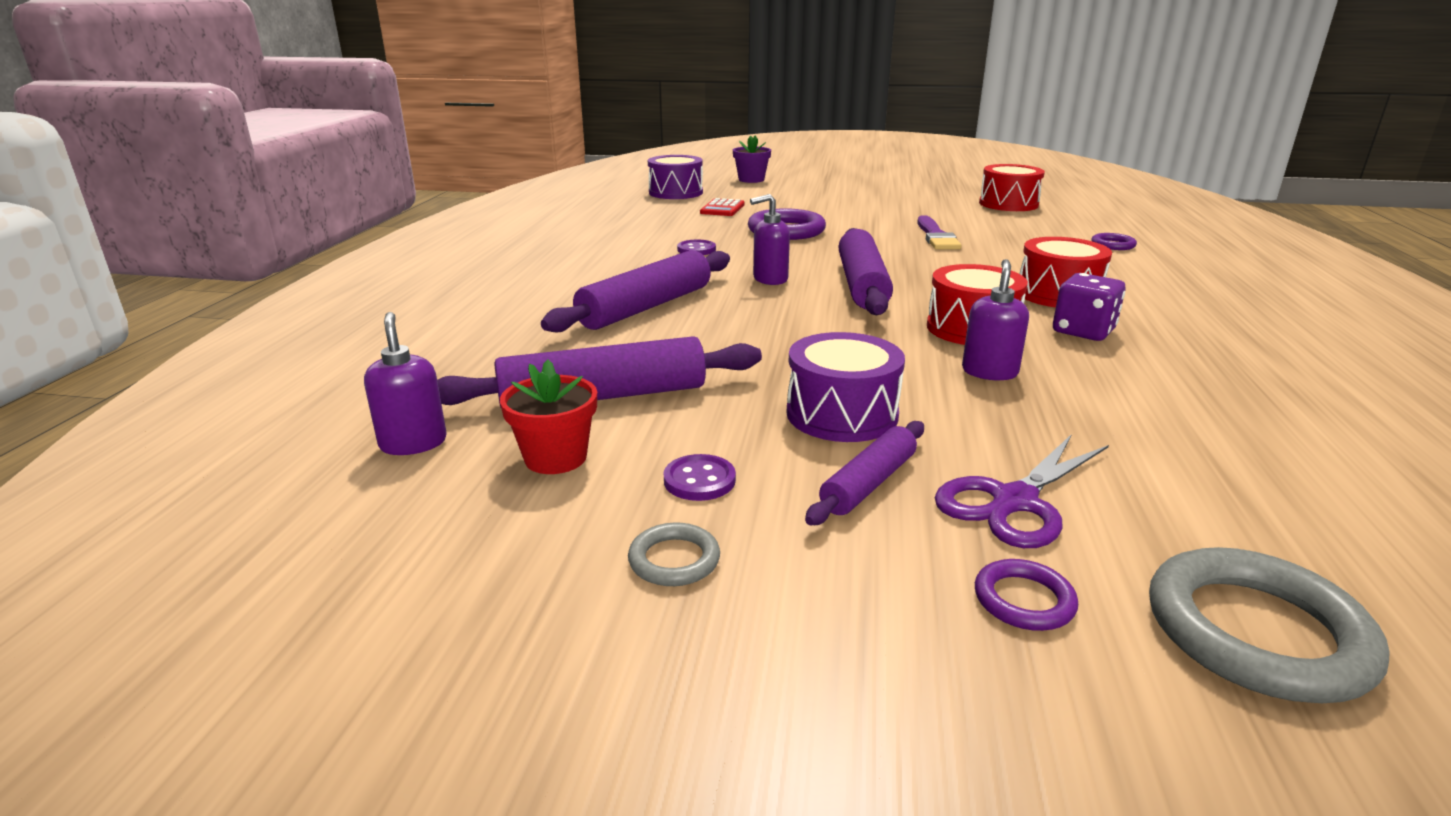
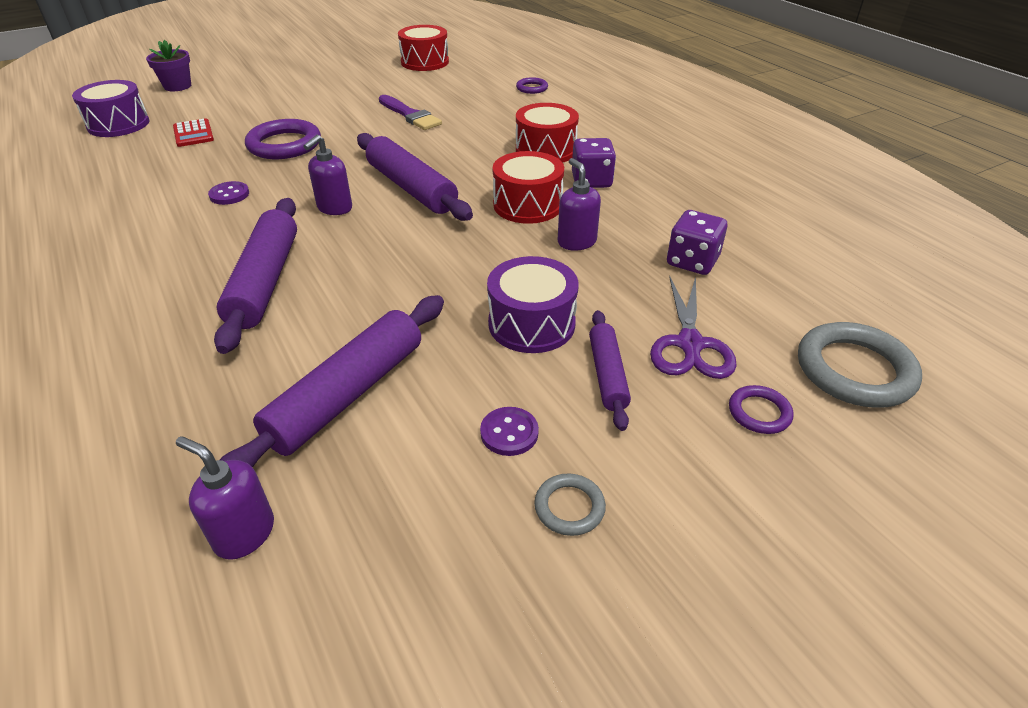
camera: 40 degrees left, 15 degrees up
red flower pot [500,359,597,474] -> none
none -> purple dice [667,210,727,275]

